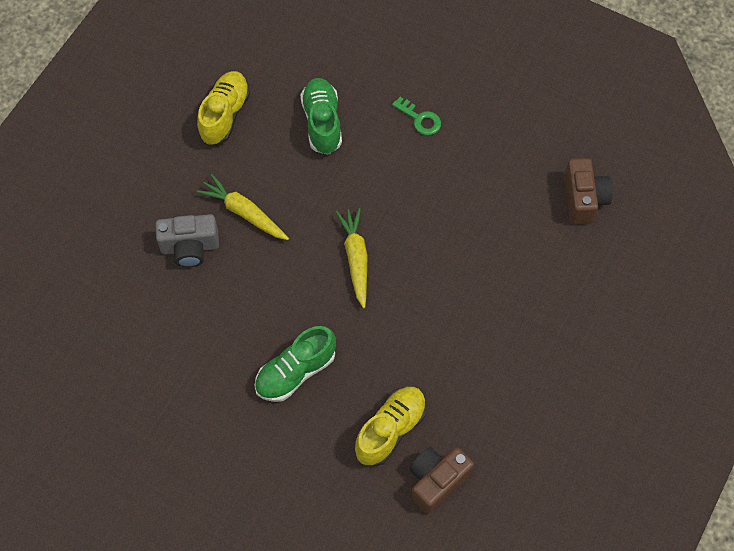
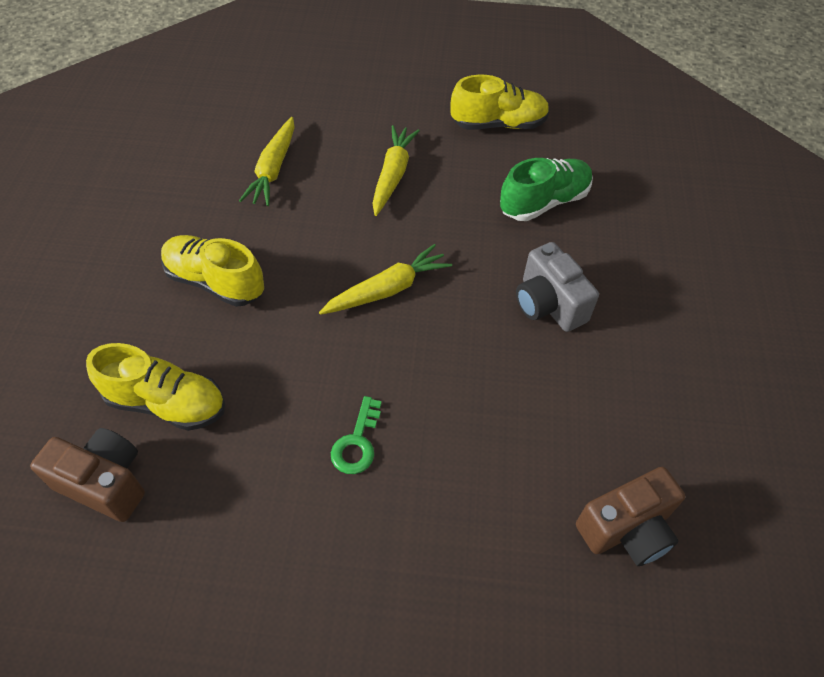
camera: 65 degrees right, 10 degrees down
grey camera [155,214,219,267] -> grey camera moved to [516,242,599,332]
green shoe [254,326,336,402] -> yellow shoe [161,235,264,307]
green key [392,97,441,135] -> green key moved to [331,396,382,474]
none -> yellow carrot [239,117,295,206]

